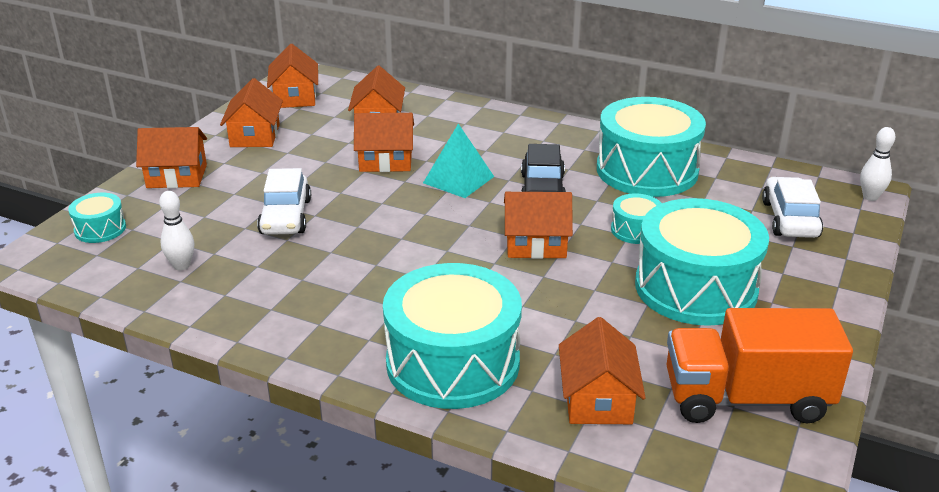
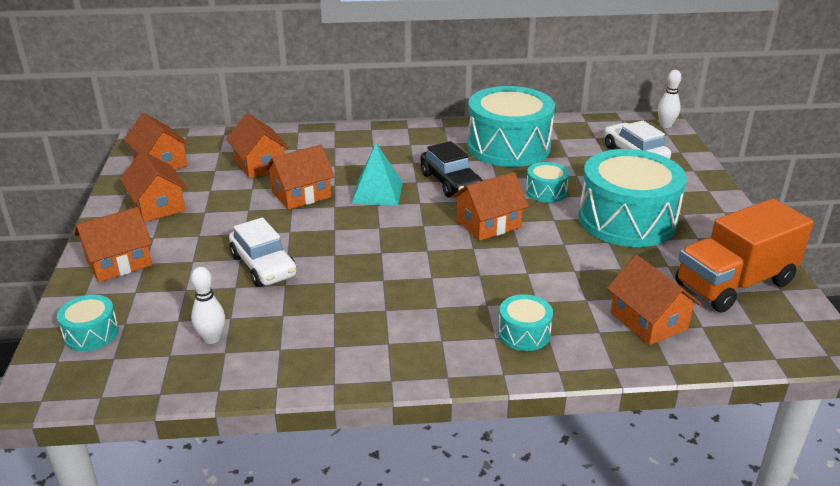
camera: 30 degrees left, 0 degrees up
turquoise drum [383,263,522,409] -> turquoise drum [498,294,553,351], size x0.45

